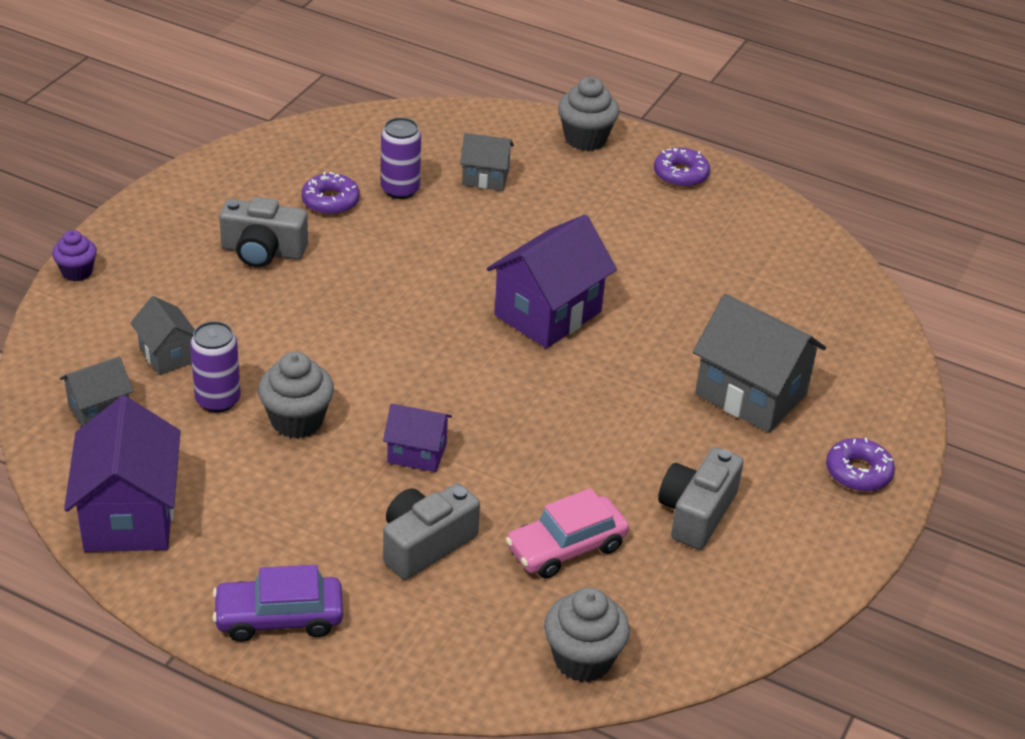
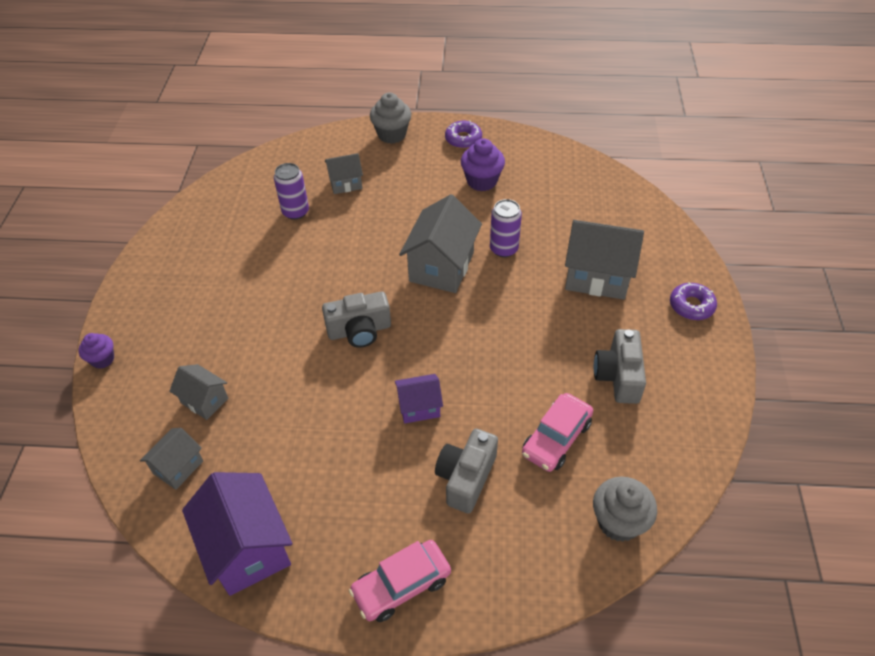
camera: 20 degrees left, 10 degrees up
purple can [190,321,241,412] -> purple can moved to [490,199,522,257]
purple car [212,565,343,642] -> pink car [349,540,451,622]
grey camera [219,197,308,268] -> grey camera moved to [322,292,391,348]
grey cupcake [258,352,334,439] -> none
purple donut [301,172,360,215] -> none
purple house [487,215,617,348] -> grey house [399,194,482,293]
none -> purple cupcake [461,138,505,191]

